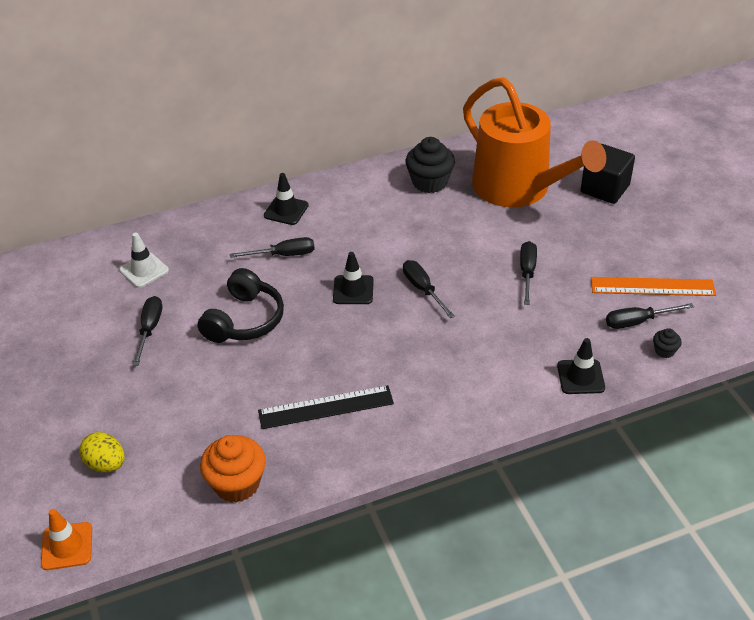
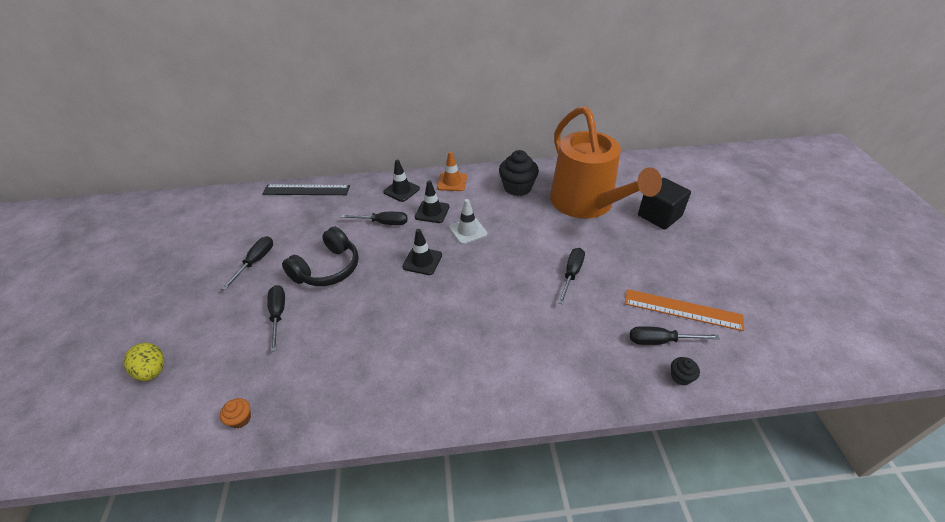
camera: 15 degrees right, 0 degrees up
orange traffic cone [41,509,92,570] -> orange traffic cone moved to [437,151,467,191]
white traffic cone [119,232,169,288] -> white traffic cone moved to [449,199,487,244]
orange cupcake [200,435,266,503] -> orange cupcake [220,398,251,428], size x0.48
black ruler [258,385,394,429] -> black ruler moved to [262,185,350,195]
black screwdriver [403,260,455,318] -> black screwdriver moved to [267,285,285,352]
black traffic cone [557,338,605,394] -> black traffic cone moved to [415,181,449,223]

